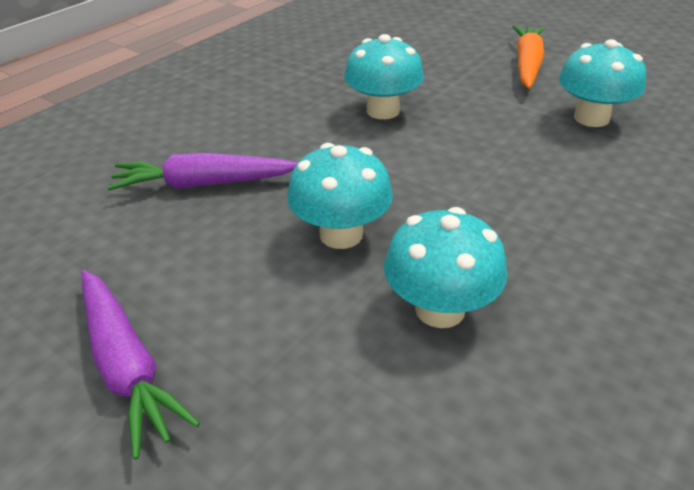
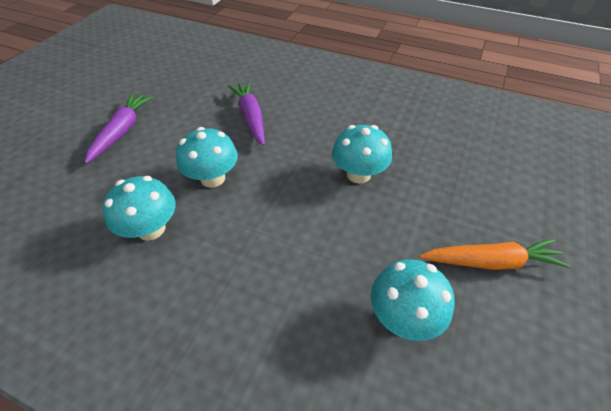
camera: 75 degrees right, 10 degrees up
purple carrot [81,270,200,460] -> purple carrot turned 150 degrees clockwise [85,93,153,164]

